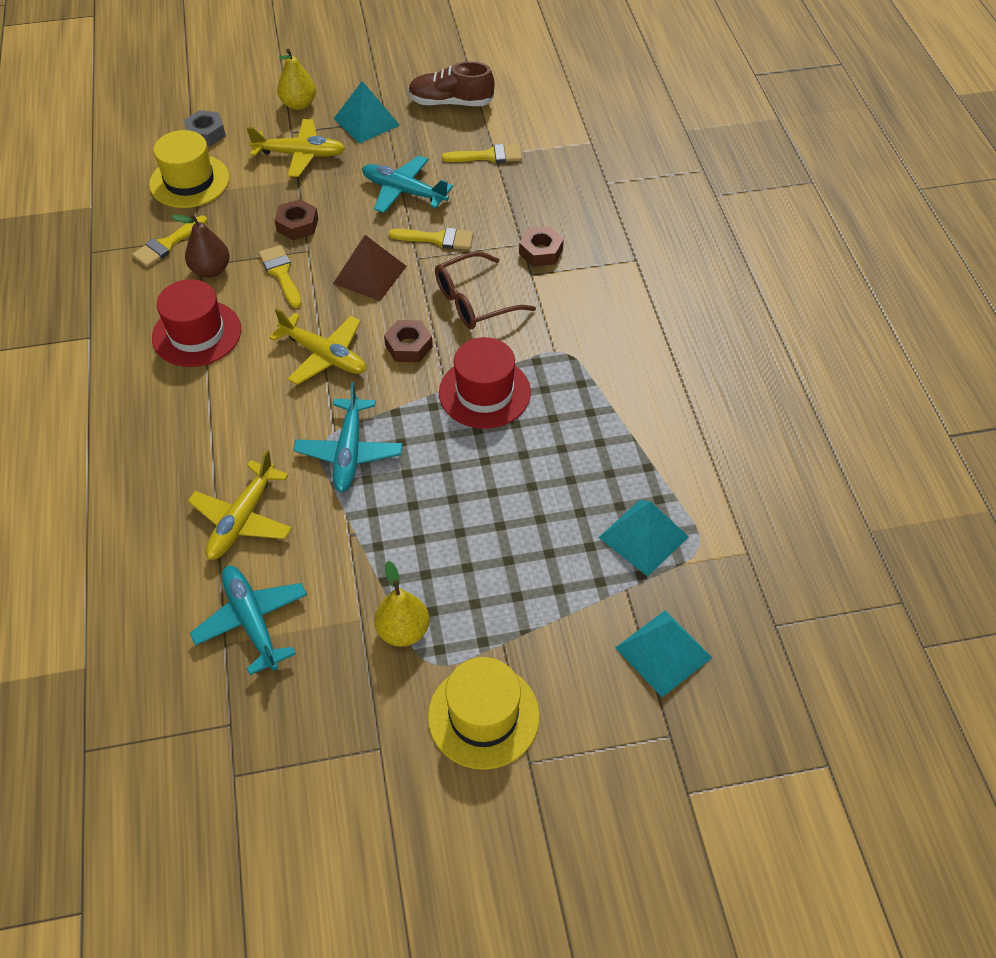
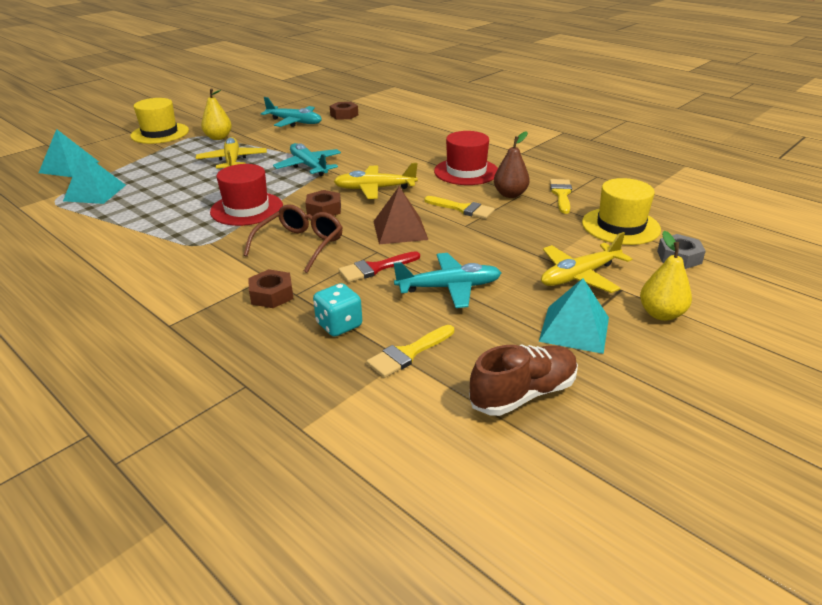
camera: 145 degrees right, 20 degrees down
yellow plane [188,450,292,560] -> yellow plane moved to [196,137,267,168]
brown nut [274,199,318,240] -> brown nut moved to [330,102,358,119]
yellow brush [389,227,474,250] -> red brush [339,251,420,282]
none -> turquoise dice [313,283,362,337]

